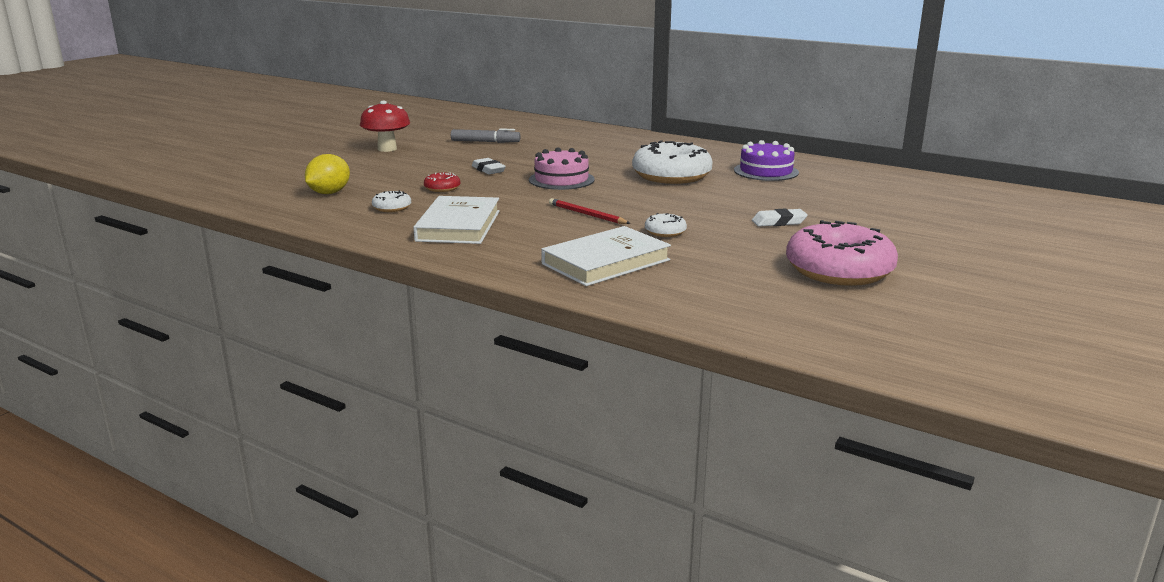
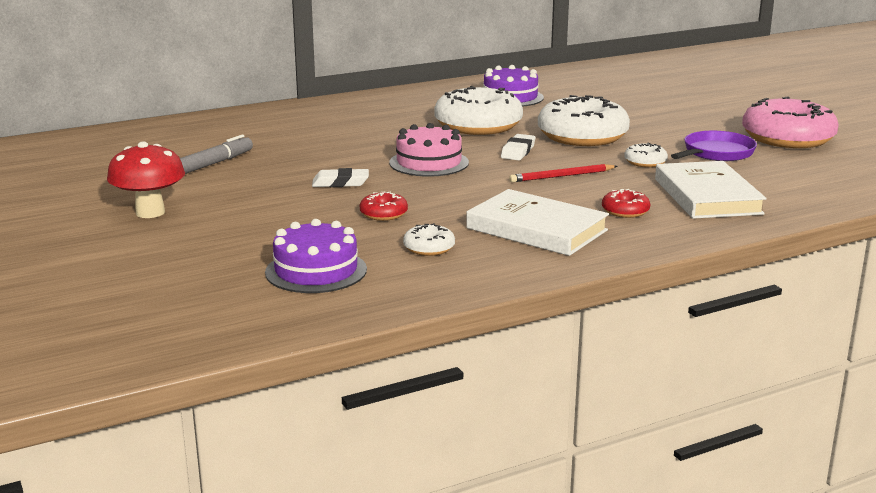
camera: 60 degrees left, 0 degrees up
yellow lemon [305,154,350,194] -> purple cake [265,219,367,293]
white eraser [752,208,808,226] -> white eraser moved to [501,134,535,160]
none -> white donut [538,95,630,146]
none -> red donut [602,189,650,218]
none -> purple pan [671,131,757,161]

